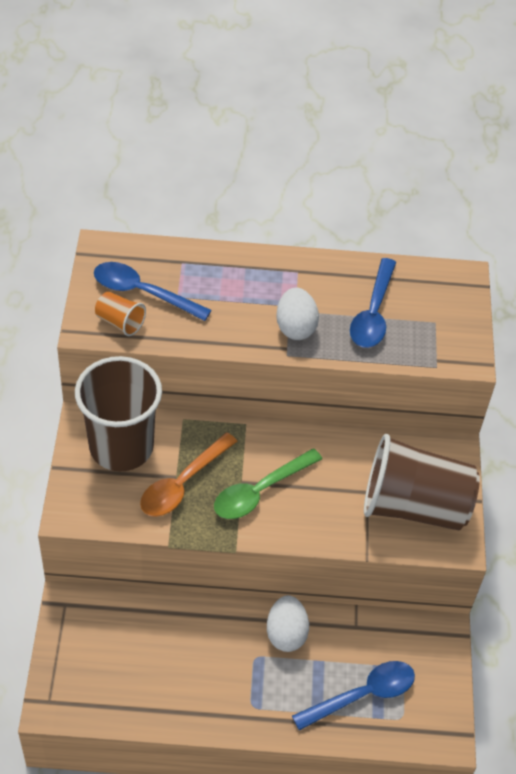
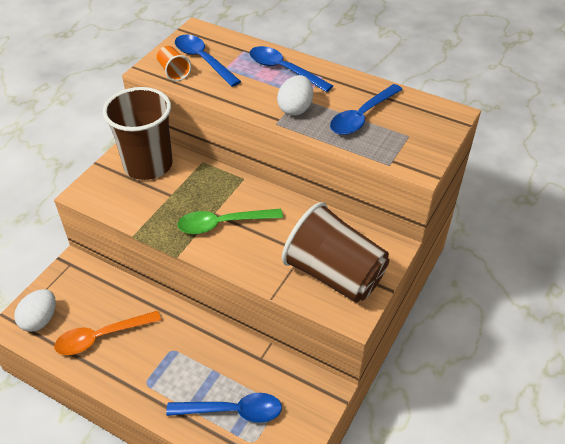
camera: 30 degrees right, 5 degrees down
orange spoon [140,432,238,517] -> orange spoon moved to [54,311,161,355]
white egg [267,595,309,652] -> white egg moved to [14,289,56,332]
none -> blue spoon [250,46,333,92]

